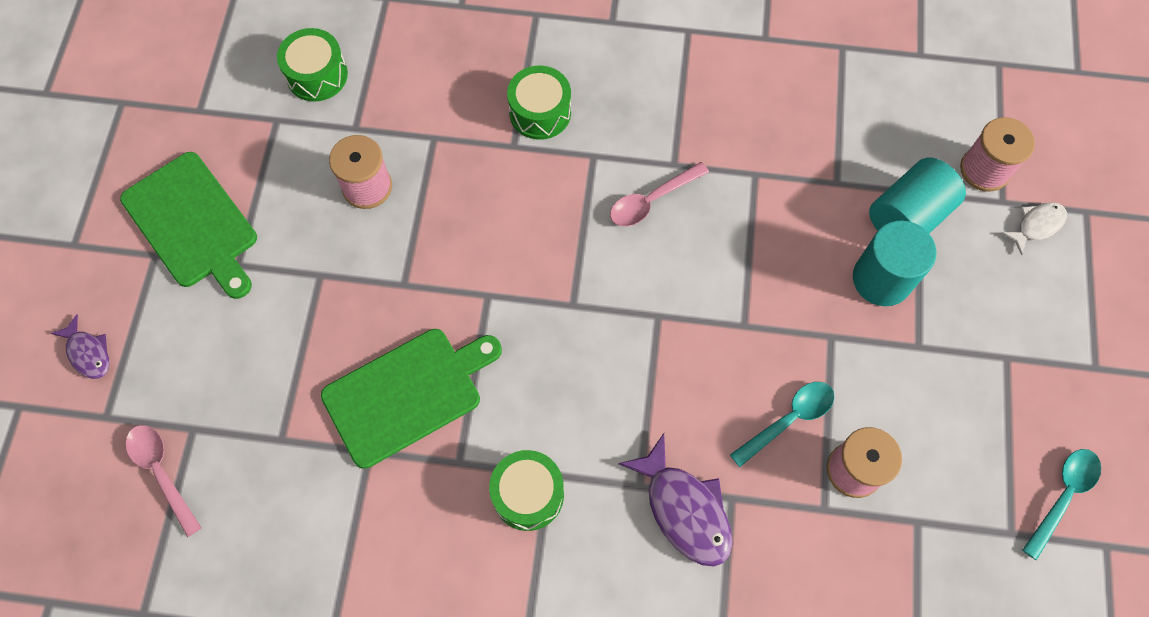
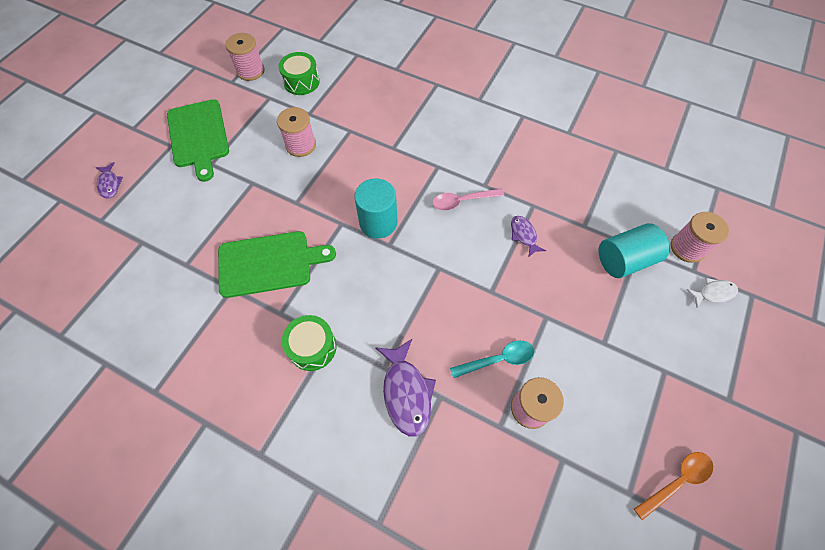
camera: 20 degrees right, 5 degrees down
pink spoon [126,425,202,537] -> none
green drum [507,65,571,140] -> none
turquoise cylinder [853,220,936,306] -> turquoise cylinder moved to [354,178,397,239]
turquoise spoon [1022,449,1101,560] -> orange spoon [634,452,713,520]
none -> pink spool [225,33,265,81]
none -> purple fish [511,216,546,258]

